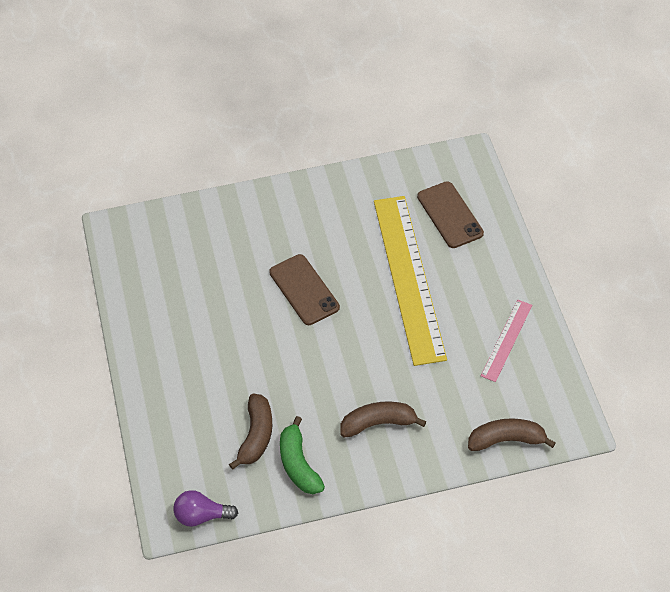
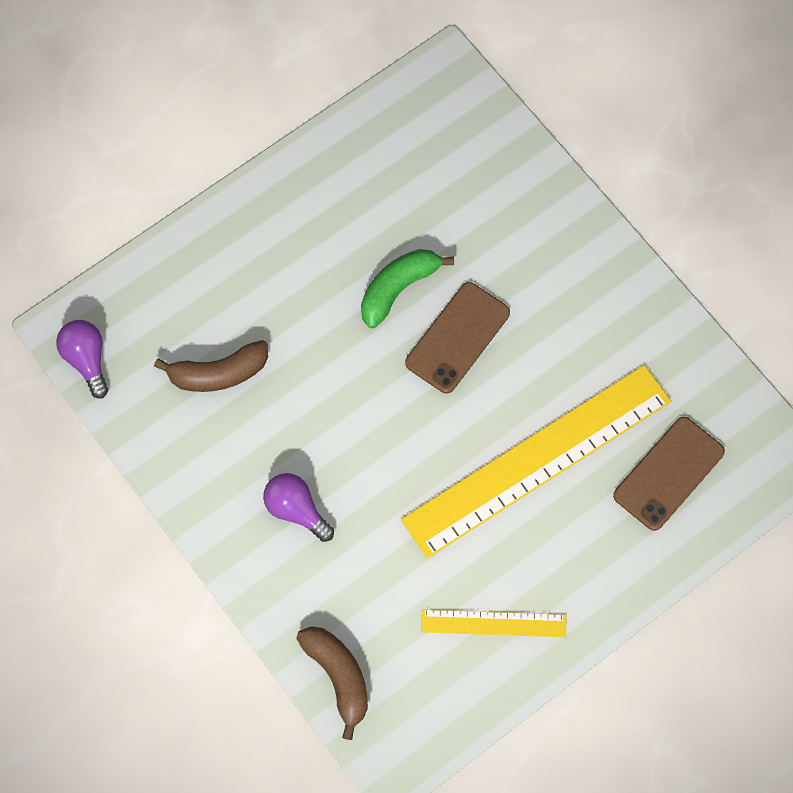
camera: 65 degrees right, 15 degrees up
green banana [280,416,325,494] -> green banana moved to [361,249,454,328]
brown banana [340,401,426,437] -> purple light bulb [263,473,334,542]
pink ruler [481,300,532,382] -> yellow ruler [421,609,566,637]

